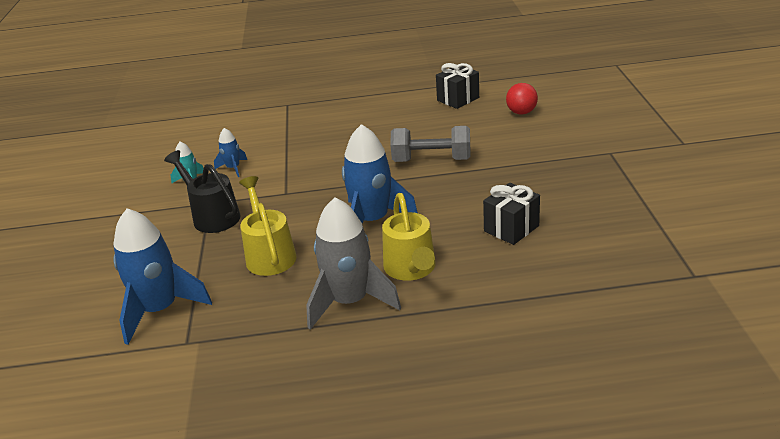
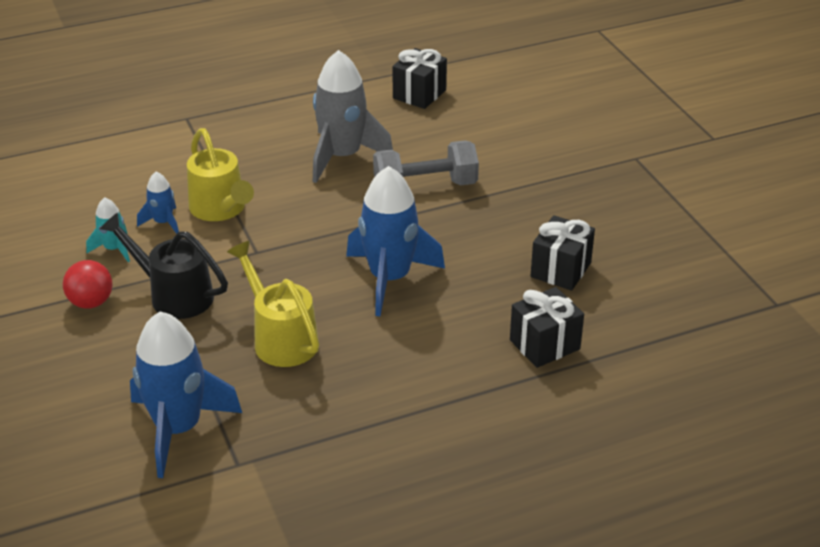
camera: 20 degrees left, 5 degrees up
grey rocket [306,197,401,330] -> grey rocket moved to [313,50,393,183]
yellow watering can [382,193,436,281] -> yellow watering can moved to [187,128,254,221]
red ball [506,83,538,115] -> red ball moved to [63,260,113,309]
none -> black gift [510,287,584,368]

